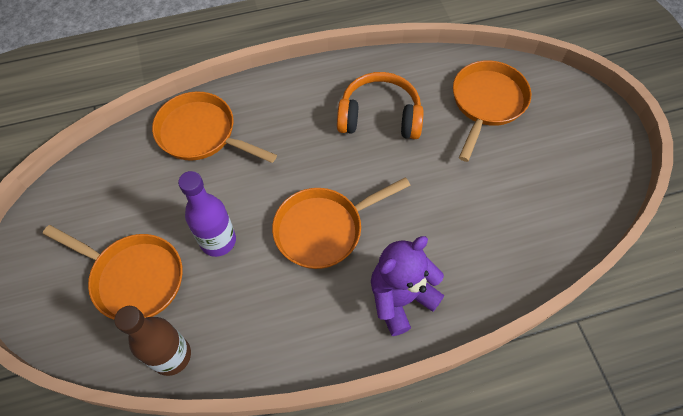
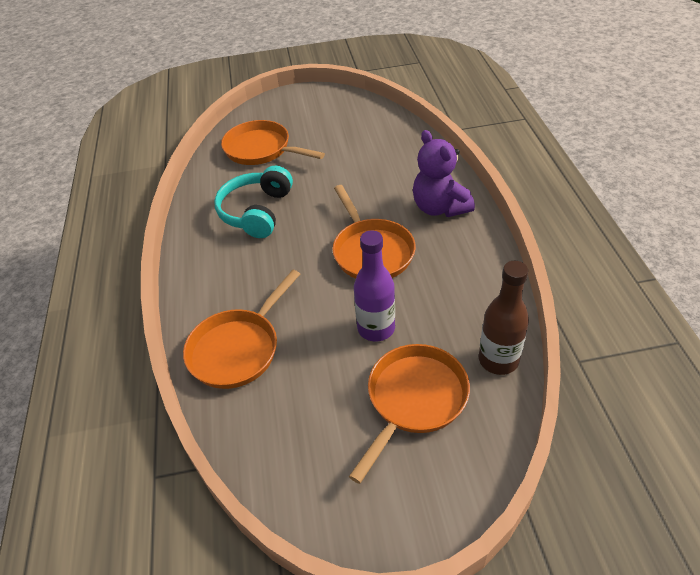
camera: 80 degrees left, 15 degrees down
orange headphones [337,72,424,139] -> turquoise headphones [214,166,293,238]

